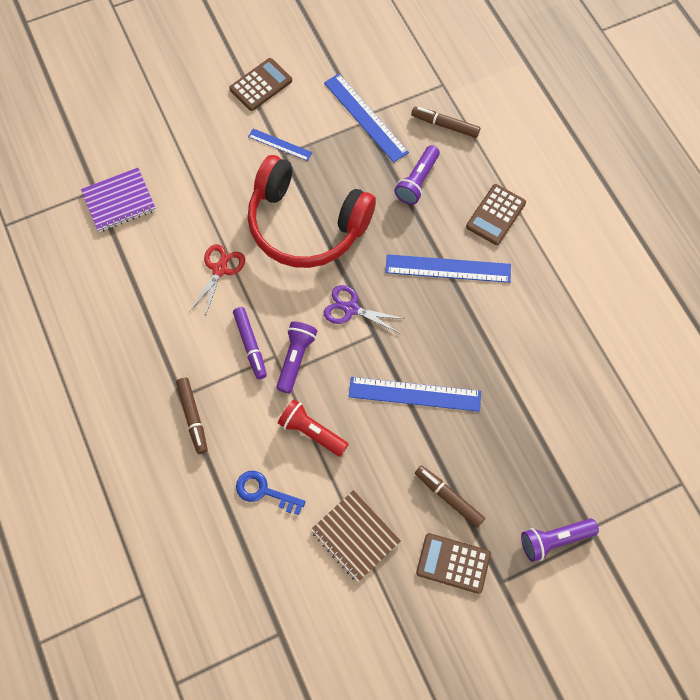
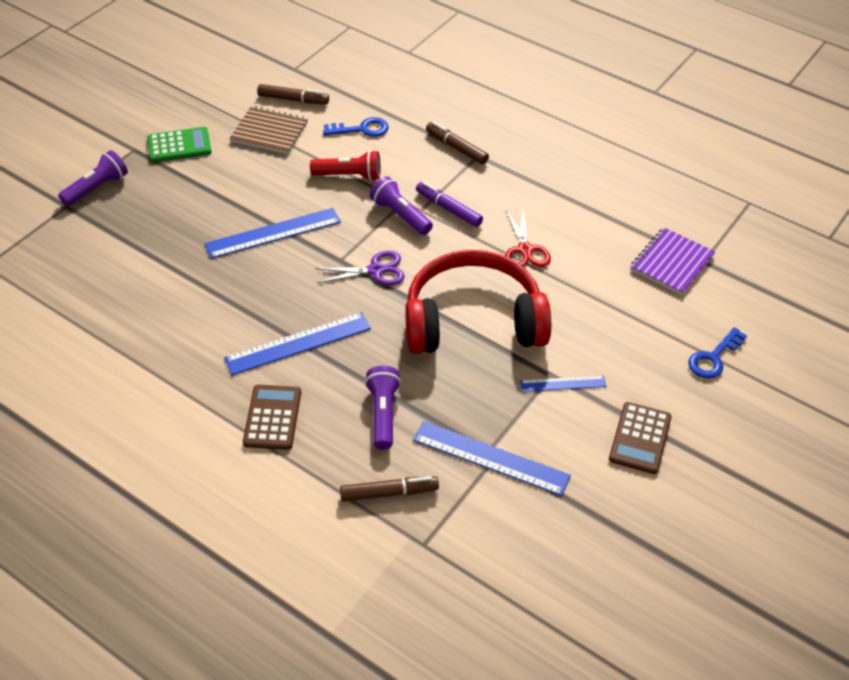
camera: 150 degrees right, 20 degrees down
purple flashlight [276,321,317,393] -> purple flashlight turned 150 degrees clockwise [370,176,433,235]
brown marker [415,465,485,528] -> brown marker moved to [257,84,329,104]
brown calculator [416,533,491,594] -> green calculator [147,127,212,163]
none -> blue key [688,327,747,379]

